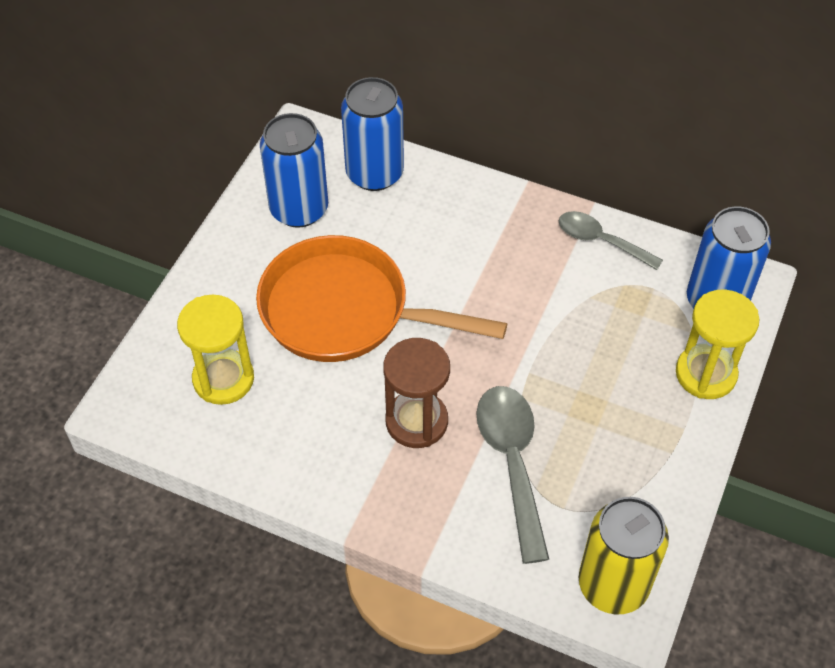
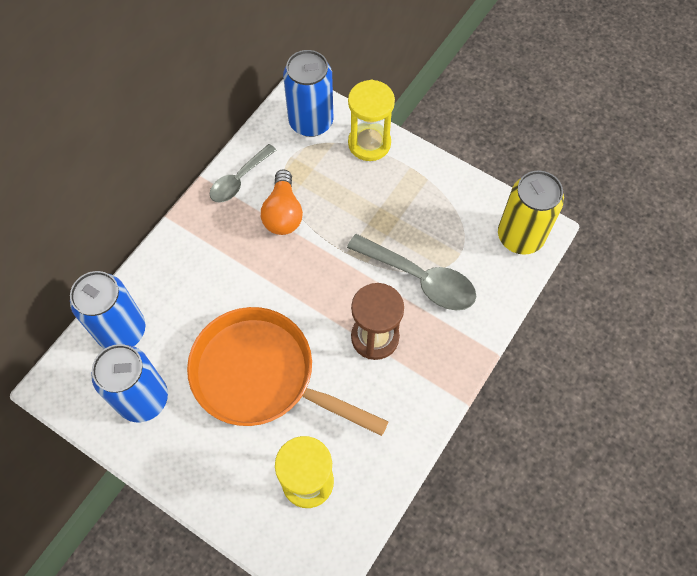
camera: 80 degrees left, 10 degrees up
orange pan [256,235,507,362] -> orange pan turned 90 degrees clockwise [187,307,389,436]
grey spoon [476,386,549,564] -> grey spoon turned 150 degrees counterclockwise [347,234,476,310]
none -> orange light bulb [261,170,303,235]

